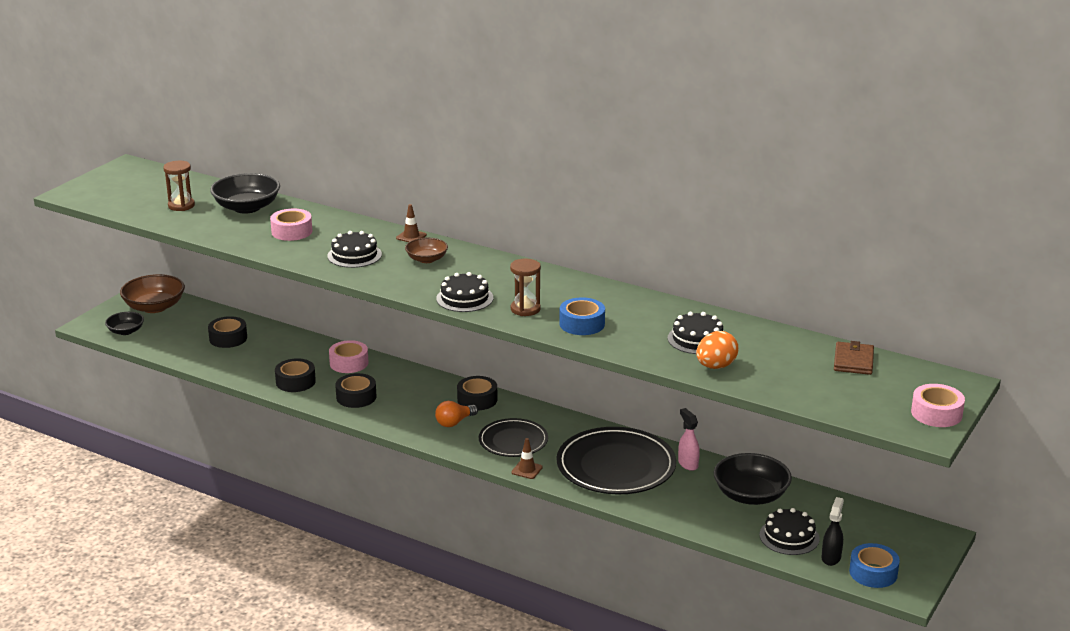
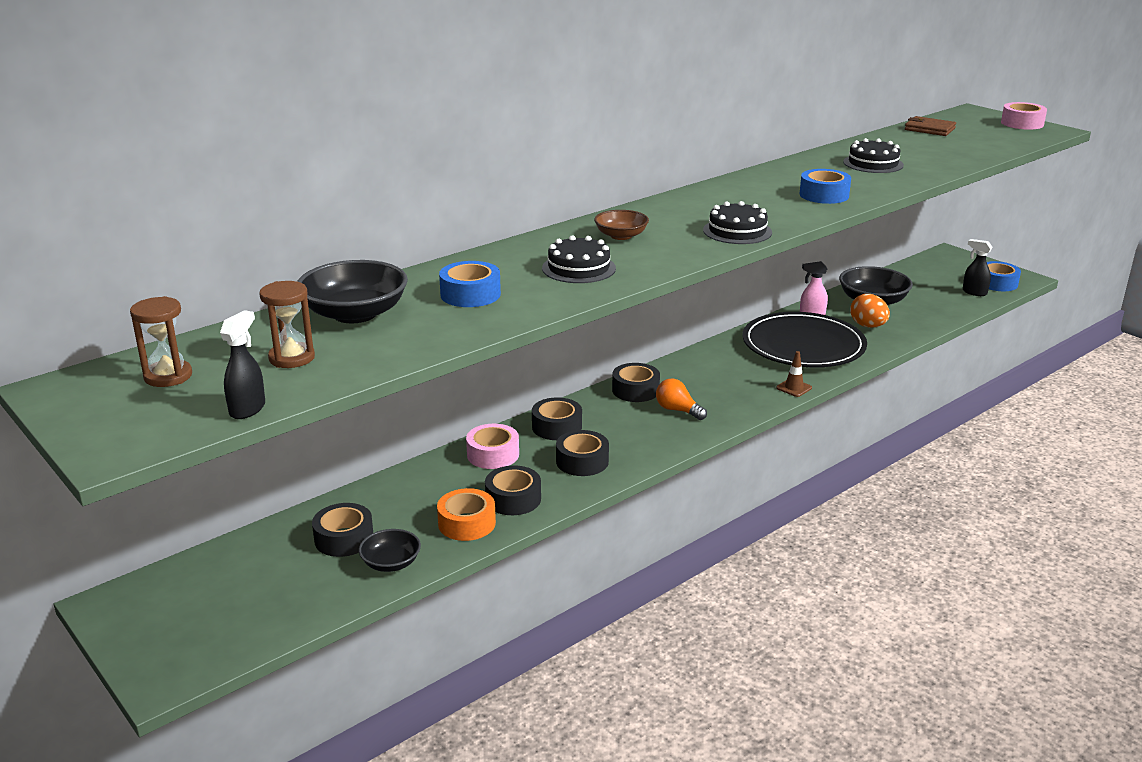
camera: 70 degrees left, 0 degrees up
black bowl [105,312,144,335] -> black bowl moved to [359,529,421,572]
brown bowl [120,274,185,313] -> none
pink tape [270,209,312,241] -> blue tape [439,261,501,307]
brown traffic cone [396,204,427,242] -> none
orange light bulb [435,401,478,427] -> orange light bulb turned 150 degrees clockwise [656,378,707,420]
black plate [479,418,548,457] -> none
brown hourglass [510,259,541,316] -> brown hourglass moved to [130,296,192,387]
orange egg [696,331,739,369] -> orange egg moved to [850,294,890,328]
black cake [760,508,820,555] -> none
none -> black spray bottle [220,310,265,419]
none -> orange tape [437,488,496,541]
none -> black tape [532,397,582,440]

